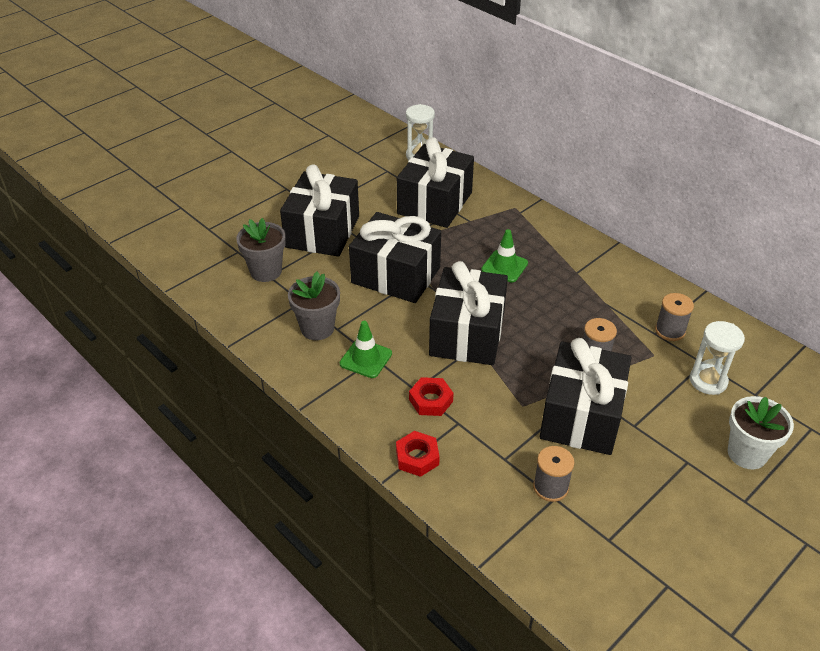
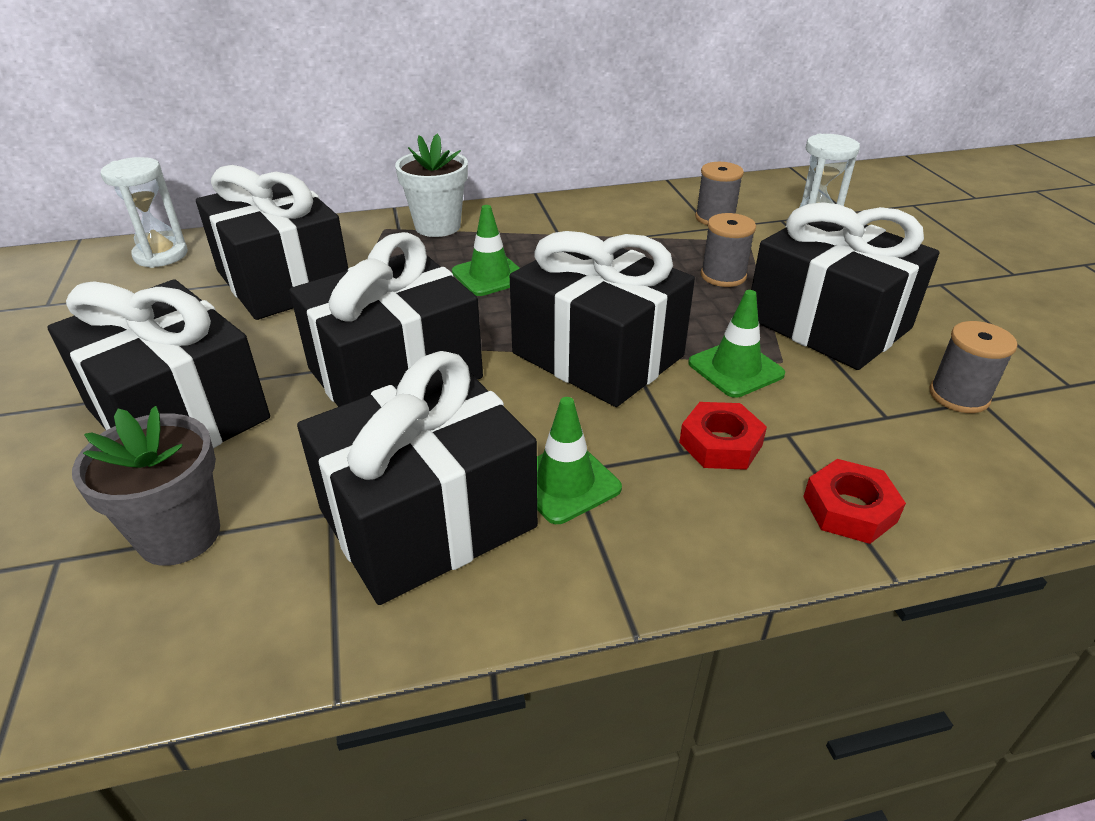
camera: 60 degrees left, 5 degrees down
grey flower pot [288,272,340,340] -> black gift [297,351,538,605]
white flower pot [728,396,794,469] -> white flower pot moved to [395,134,468,237]
none -> green traffic cone [688,290,785,398]

